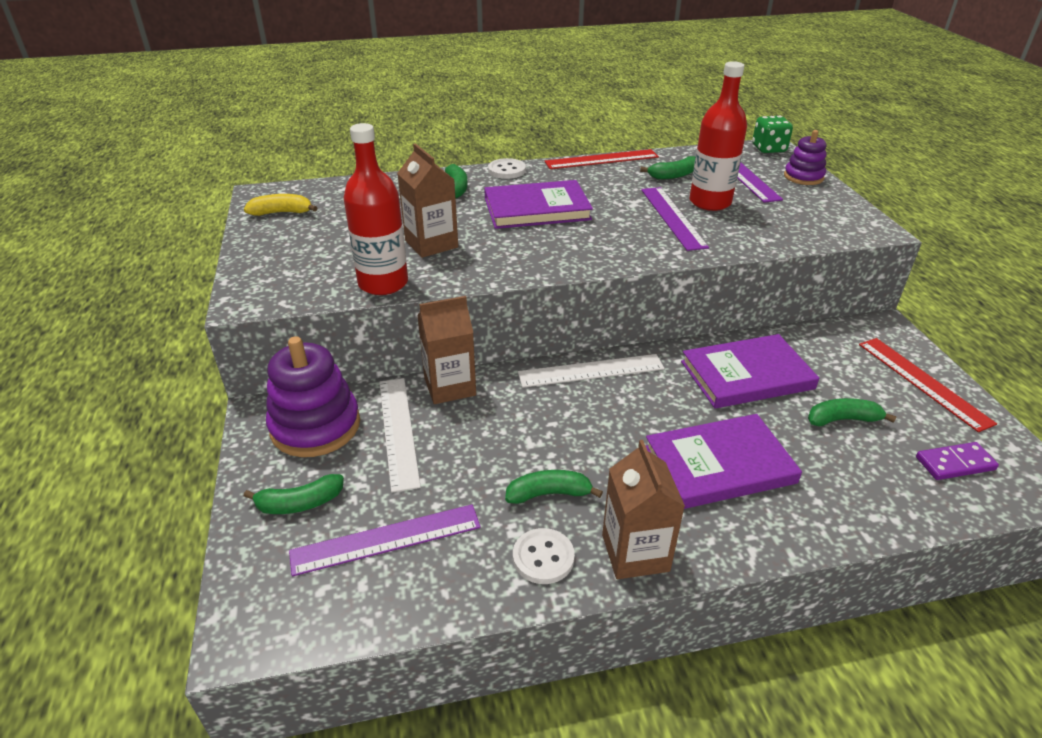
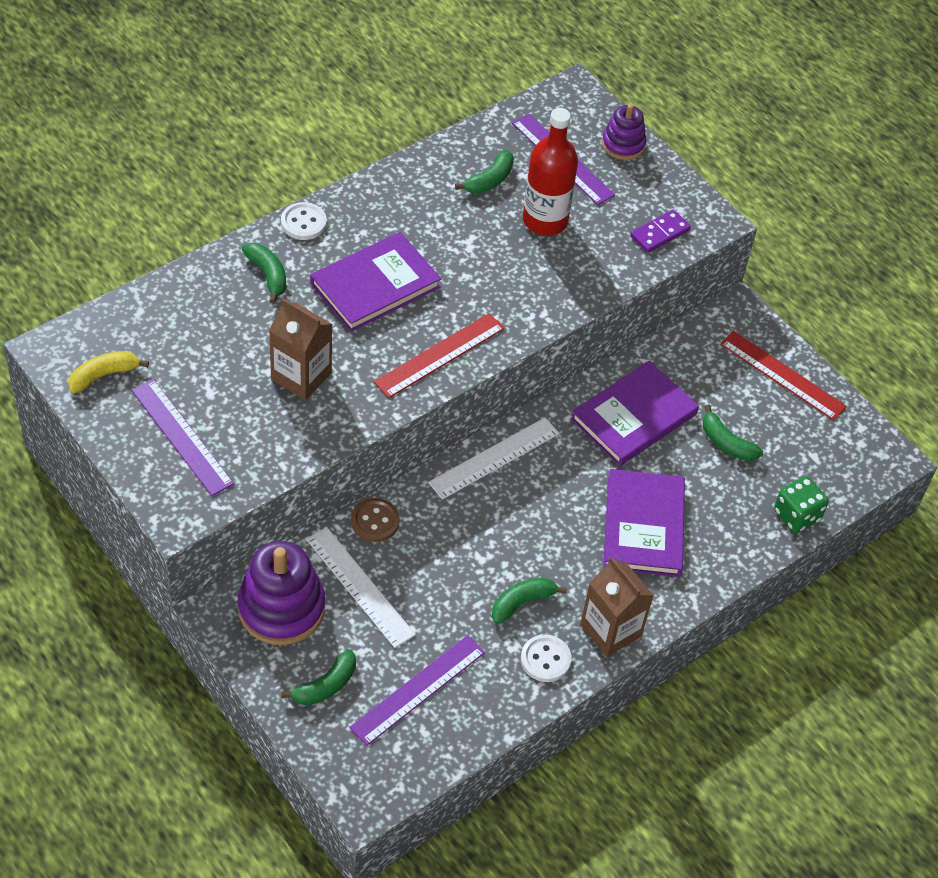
camera: 30 degrees left, 15 degrees up
red bottle [344,123,408,295] -> none
brown carton [418,296,476,404] -> brown button [351,498,400,542]
red ruler [544,149,659,169] -> red ruler moved to [374,313,505,398]
purple ruler [641,187,709,251] -> purple ruler moved to [131,379,234,496]
purple book [646,414,802,509] -> purple book turned 45 degrees counterclockwise [603,469,685,577]
green dice [752,116,793,153] -> green dice moved to [774,476,828,533]
green banana [808,398,897,426] -> green banana turned 105 degrees counterclockwise [703,405,763,461]
purple domino [916,442,999,480] -> purple domino moved to [630,210,691,253]

